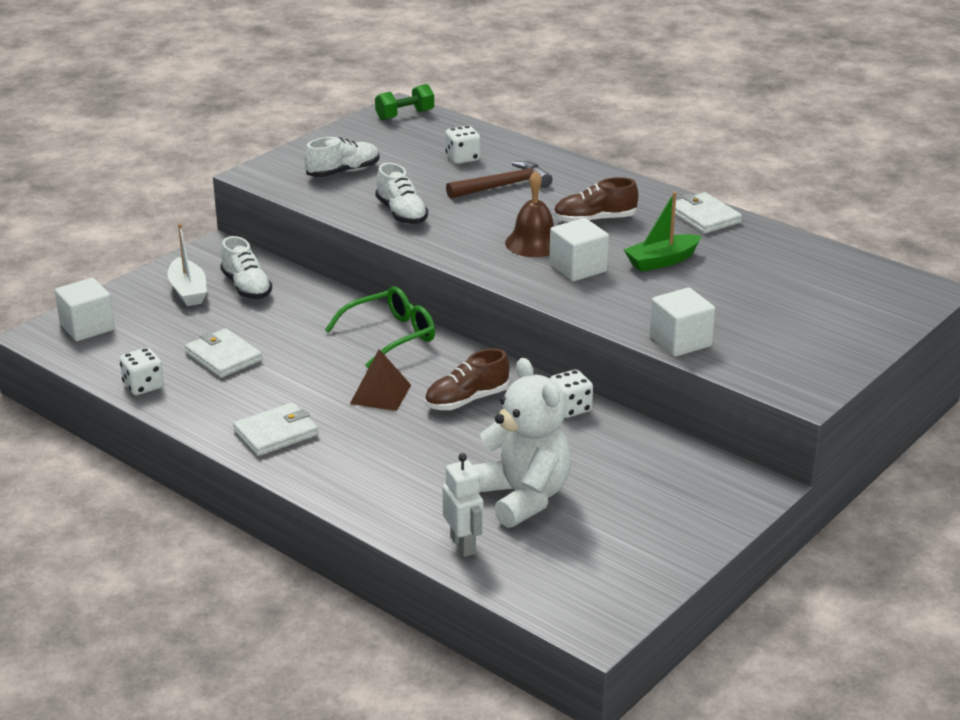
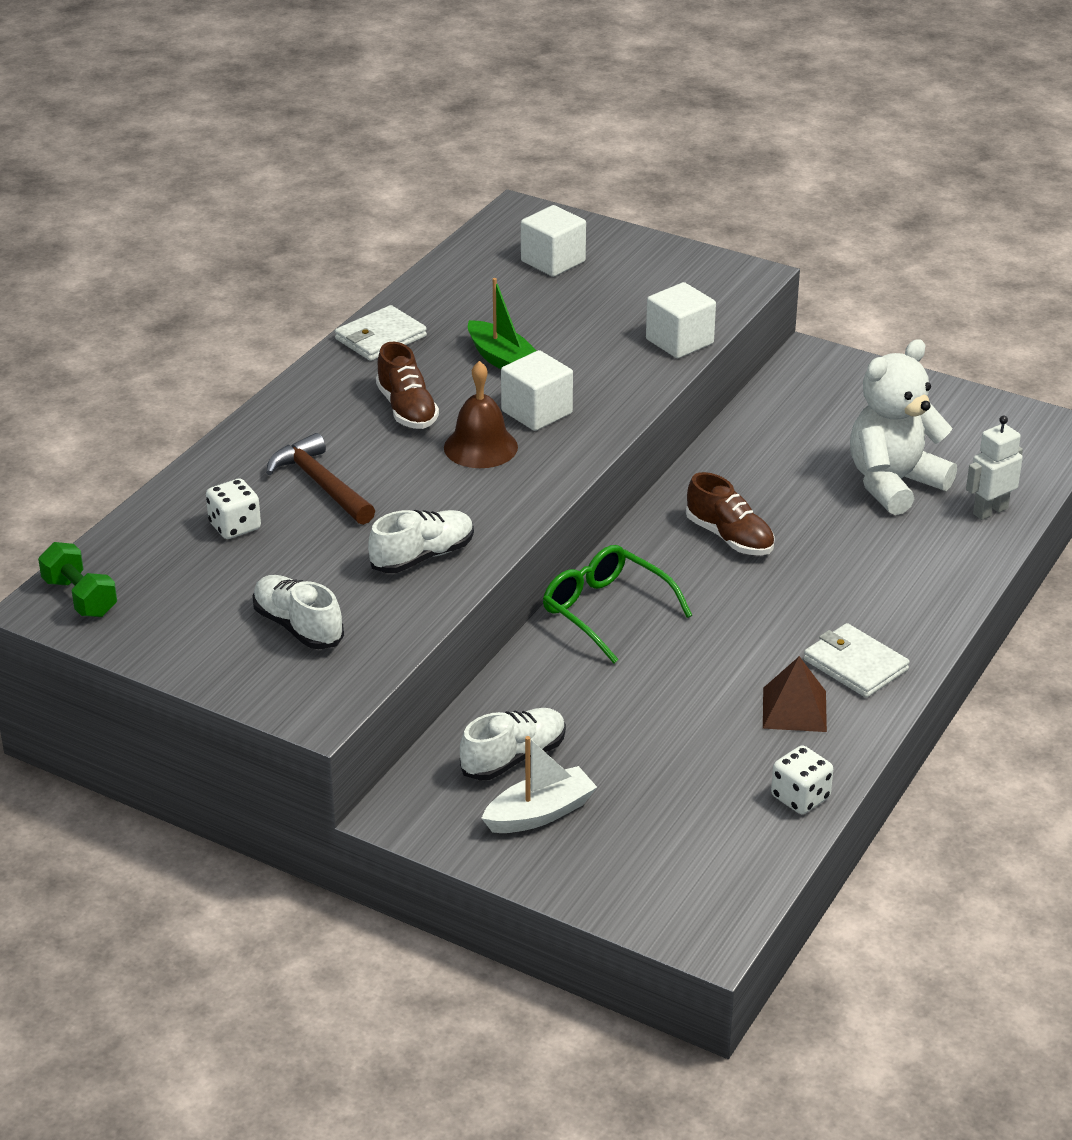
camera: 100 degrees left, 5 degrees up
white cube [55,278,115,341] -> white cube moved to [521,205,586,277]
white wallet [185,328,262,378] -> none
brown pyramid [350,349,411,411] -> brown pyramid moved to [763,656,827,732]
white dice [550,370,593,418] -> none

